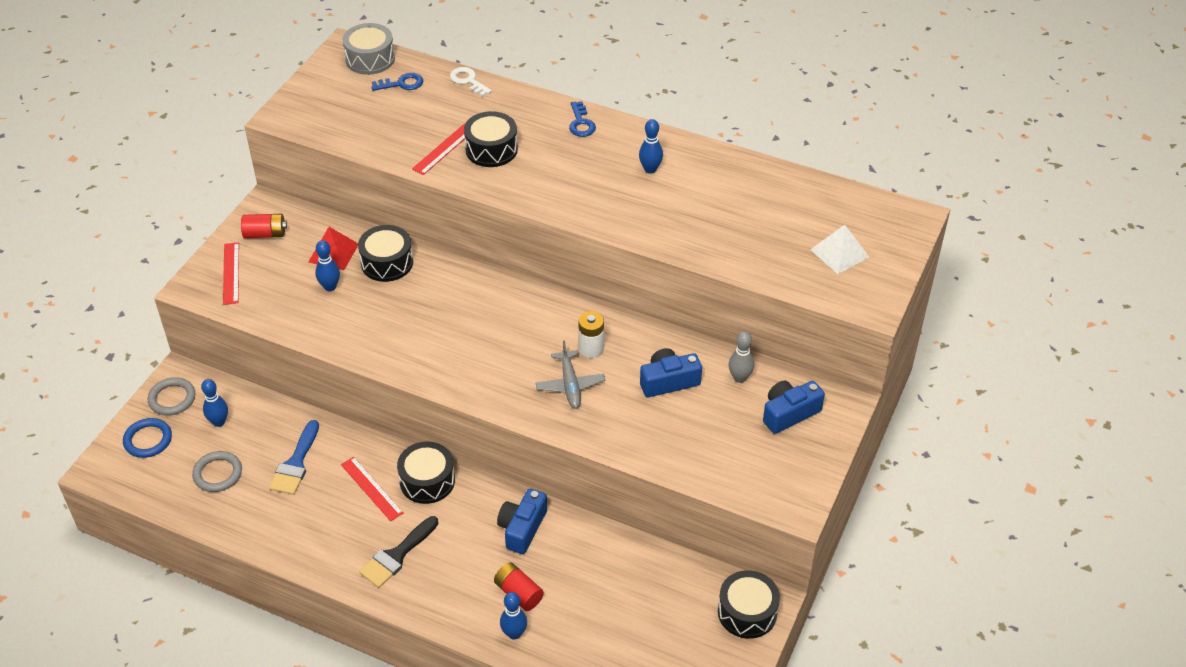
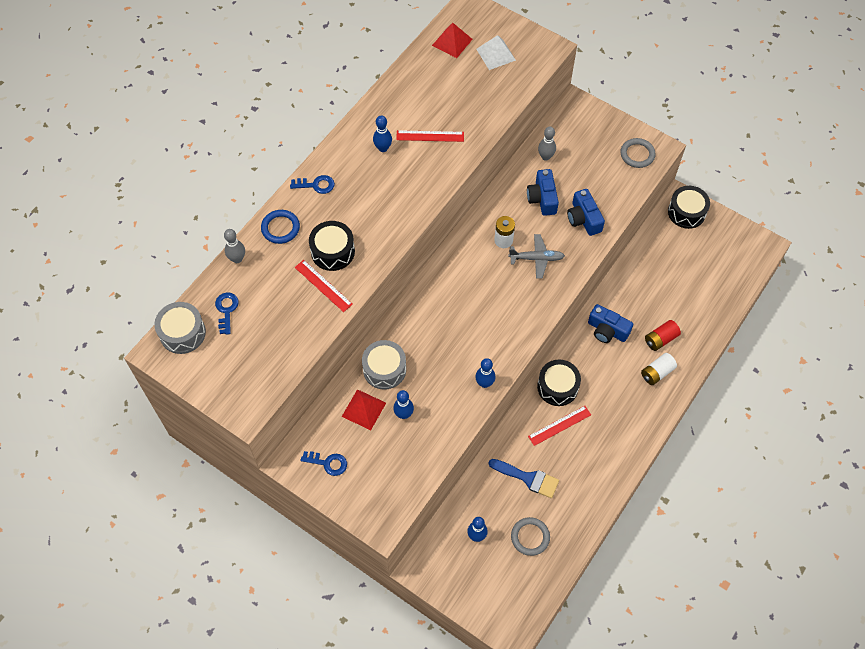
camera: 80 degrees left, 15 degrees up
blue ring [123,418,172,458] -> blue ring moved to [261,210,300,244]
grey ring [148,377,196,416] -> grey ring moved to [620,138,656,168]
red ruler [223,242,239,305] -> red ruler moved to [396,130,464,142]
red battery [241,214,287,238] -> blue key [301,451,347,476]
black drum [358,225,413,282] -> grey drum [362,340,406,390]
black brush [359,516,438,588] -> none
white key [450,67,492,97] -> grey bowling pin [224,229,245,263]
blue bowling pin [500,592,527,640] -> blue bowling pin moved to [475,358,495,388]
blue camera [763,380,825,434] -> blue camera moved to [567,189,605,236]
none -> red pyramid [432,23,473,58]
none -> white battery [641,353,677,385]

